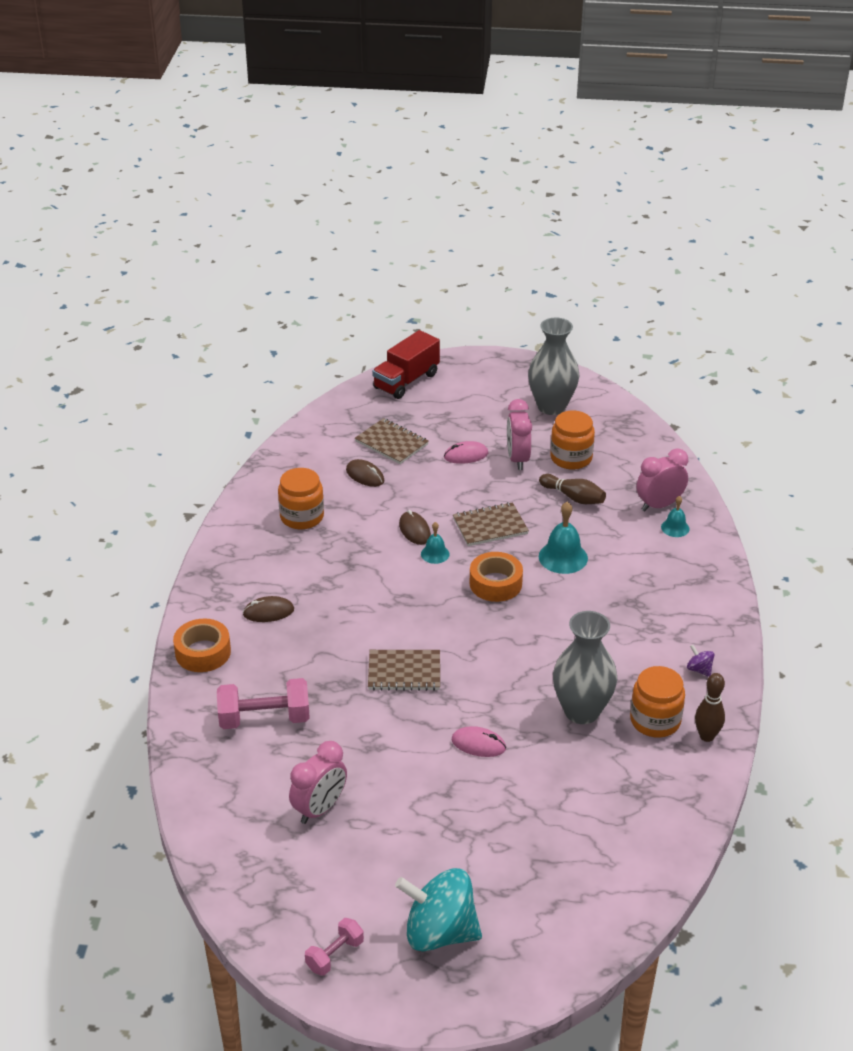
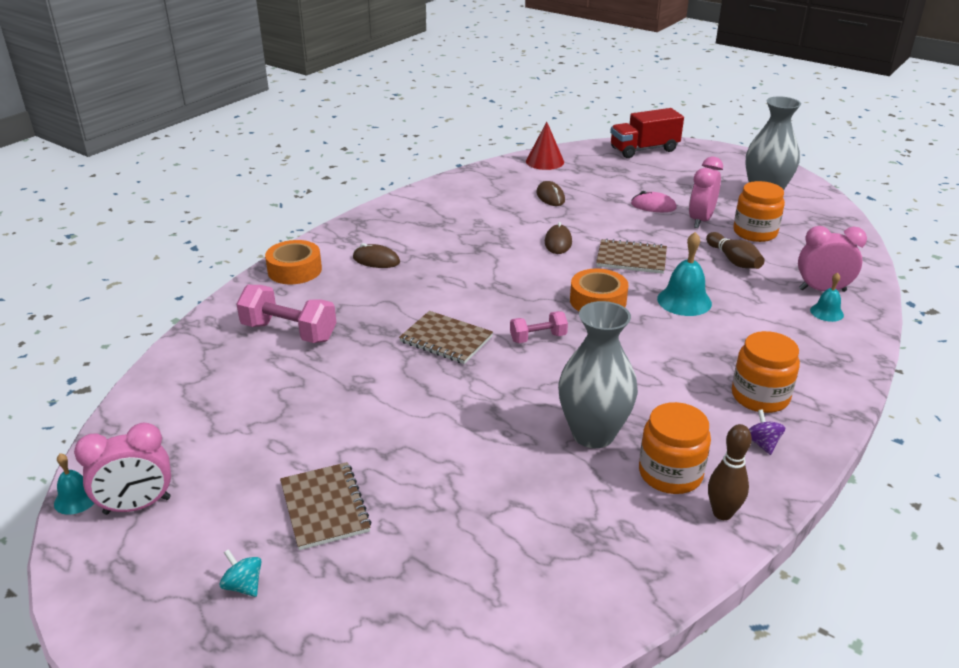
camera: 30 degrees right, 5 degrees down
orange jar [278,468,324,529] -> orange jar moved to [732,331,800,413]
pink clock [289,741,347,824] -> pink clock moved to [74,423,171,515]
pink dumbbell [305,918,364,976] -> pink dumbbell moved to [510,311,568,343]
brown notebook [355,418,429,464] -> brown notebook moved to [280,462,372,550]
turquoise spinning top [395,868,482,952] -> turquoise spinning top [220,549,262,597], size x0.40
turquoise bell [421,522,450,564] -> turquoise bell moved to [54,453,95,515]
pink mouse [452,726,506,757] -> none
none -> red cone [526,122,564,170]

